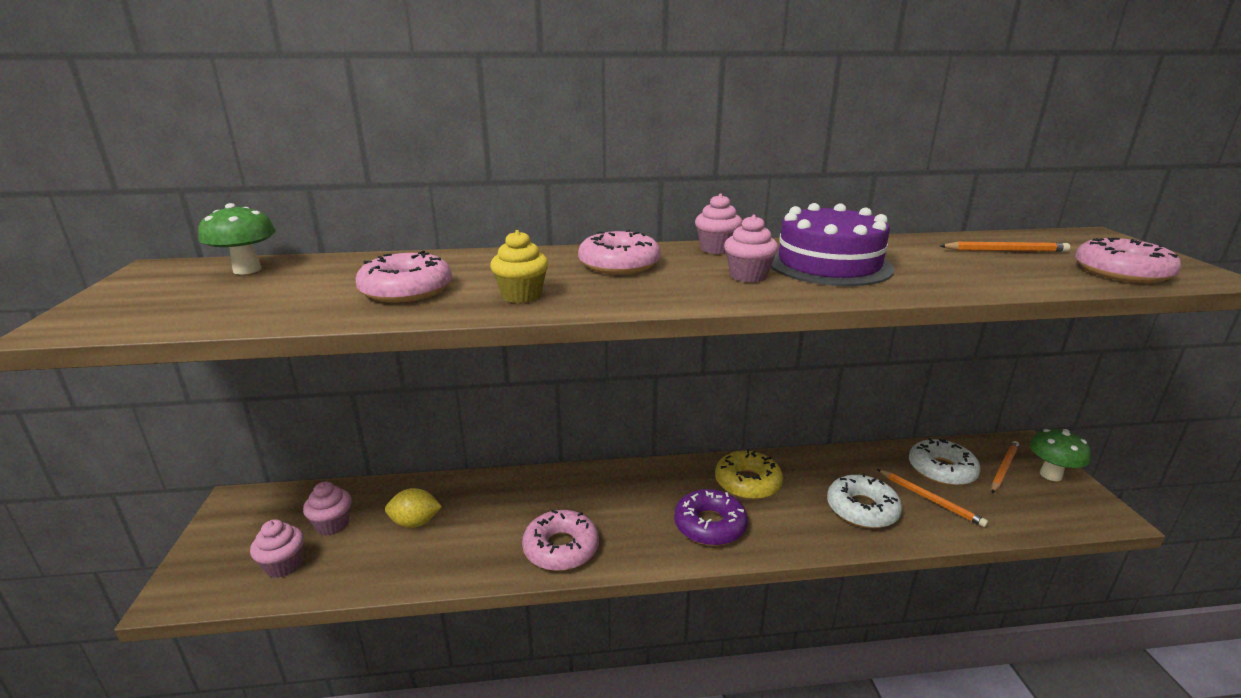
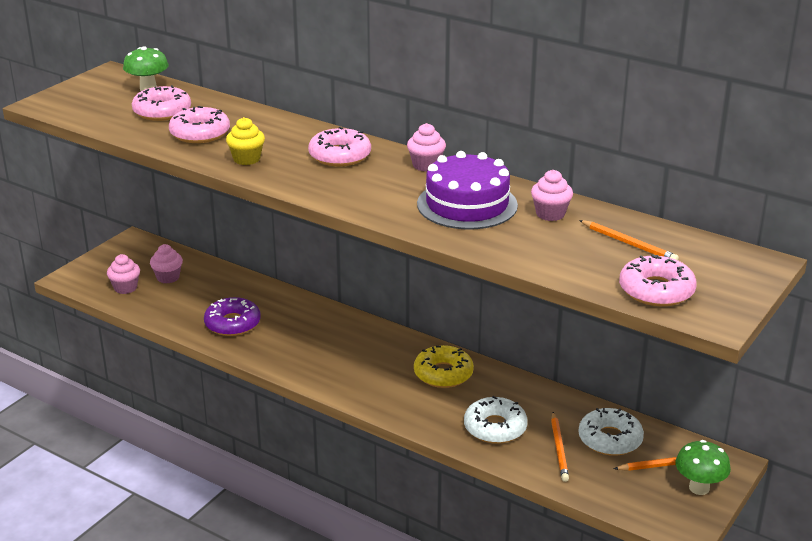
camera: 40 degrees right, 5 degrees up
yellow lemon [385,488,442,528] -> none
pink donut [522,510,599,571] -> pink donut moved to [132,85,191,121]
purple donut [674,489,748,546] -> purple donut moved to [204,297,261,336]
pink cupcake [724,215,778,283] -> pink cupcake moved to [531,170,573,221]

